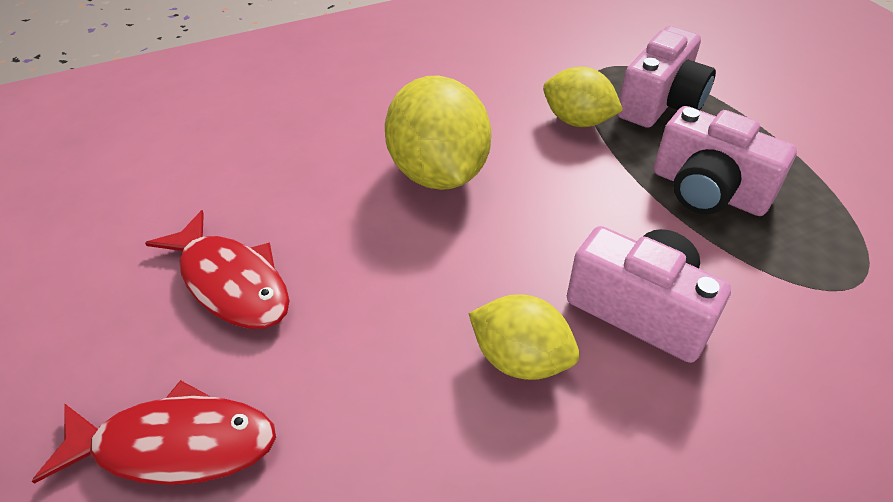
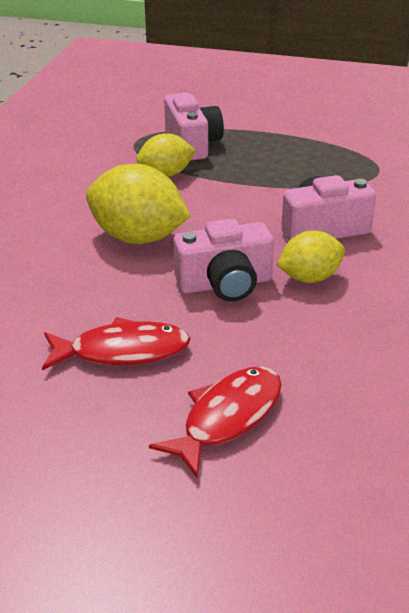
camera: 50 degrees left, 10 degrees down
pink camera [654,106,797,216] -> pink camera moved to [174,219,274,302]

